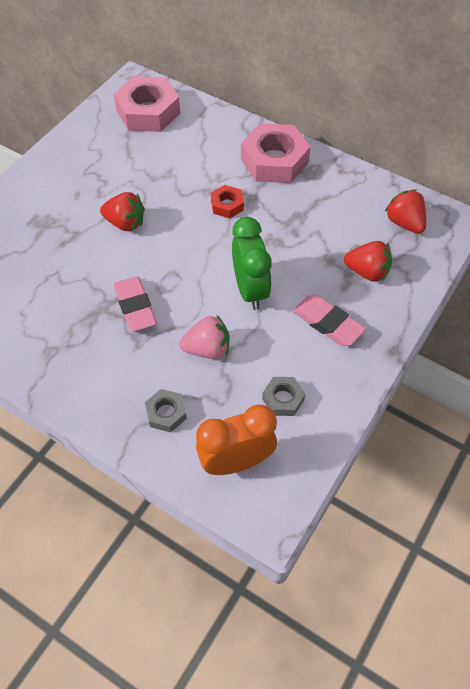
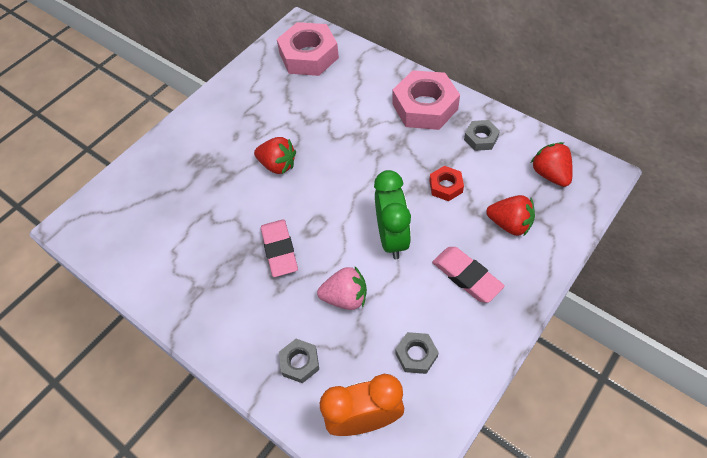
camera: 10 degrees right, 0 degrees up
red nut [211,185,244,218] -> red nut moved to [429,166,464,201]
none -> grey nut [464,120,500,151]

